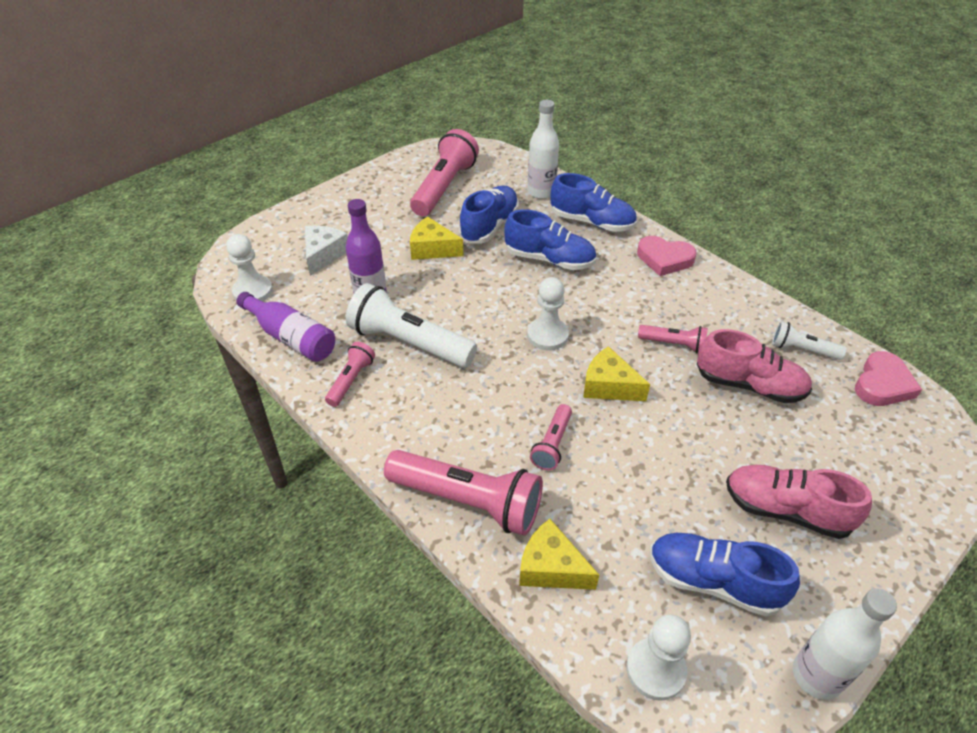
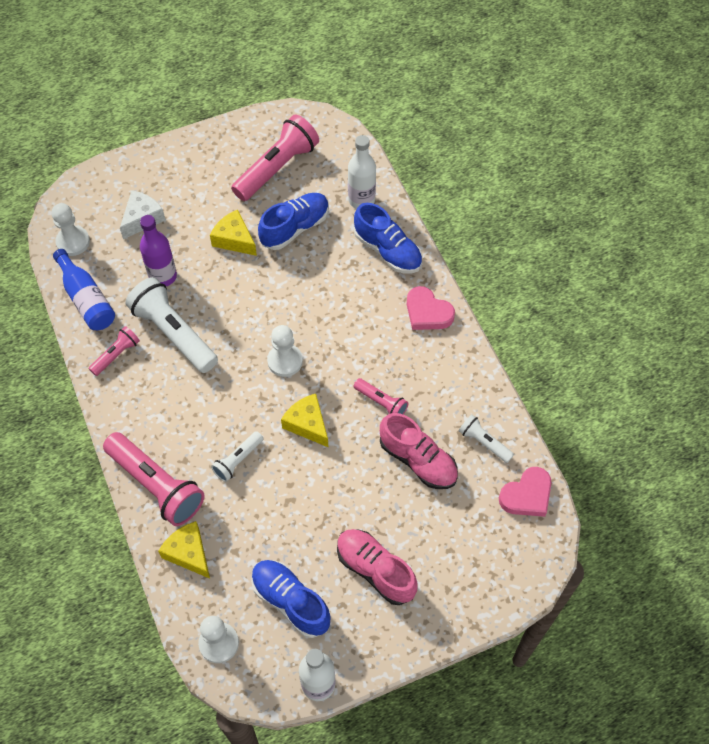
camera: 20 degrees right, 15 degrees up
purple bottle [236,292,335,362] -> blue bottle [53,249,115,330]
blue shoe [504,210,596,270] -> none
pink flashlight [530,404,572,470] -> white flashlight [211,431,263,482]

